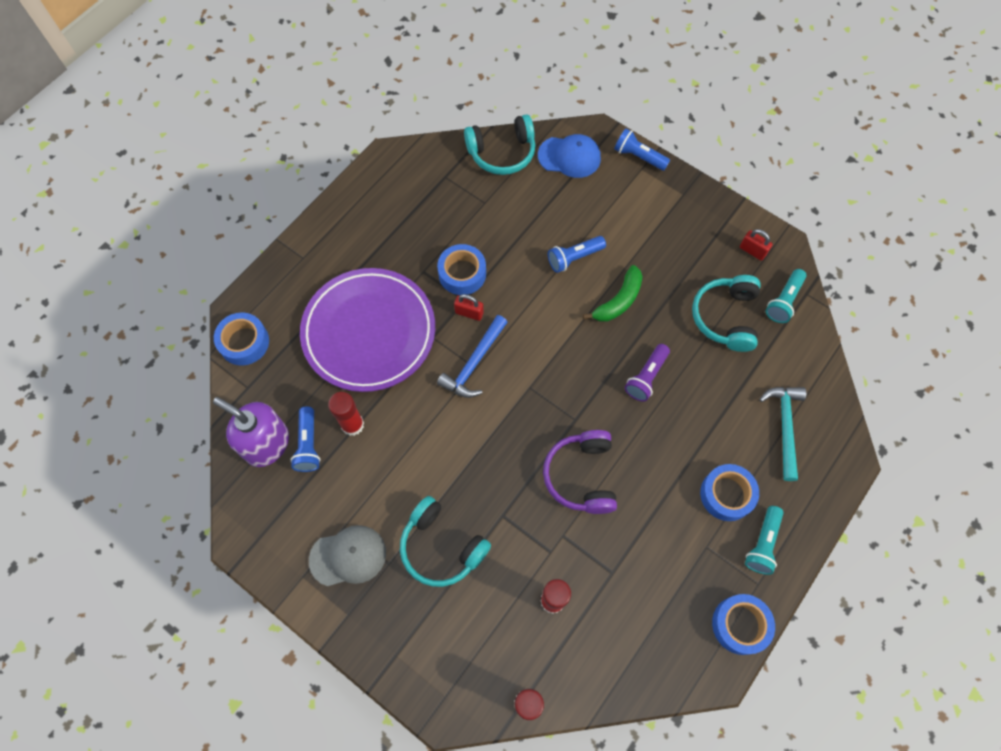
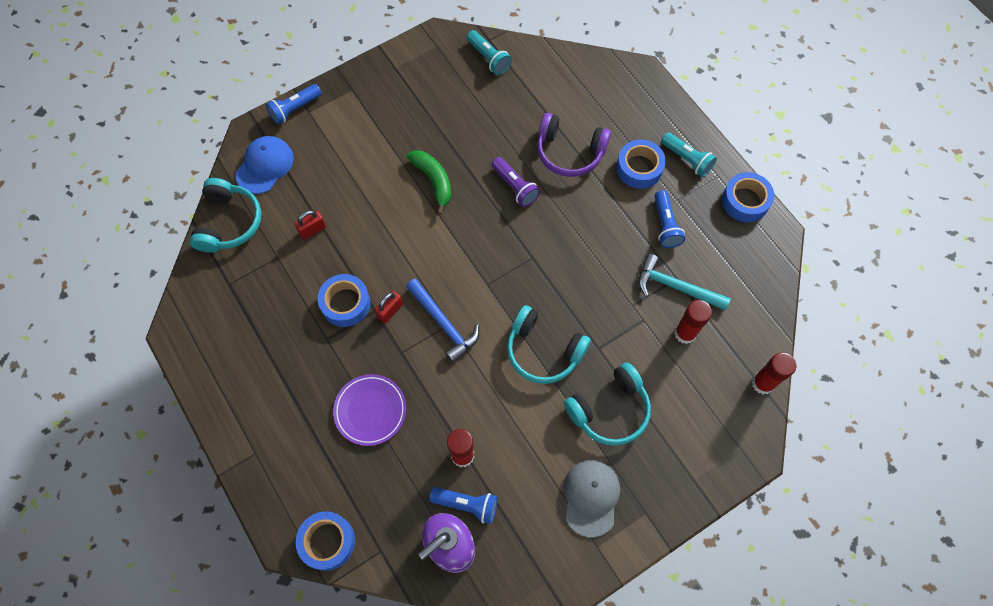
camera: 70 degrees left, 0 degrees up
purple plate [300,268,435,392] -> purple plate [333,374,406,446], size x0.52
purple headphones [543,430,617,514] -> purple headphones moved to [537,113,611,177]
blue flashlight [548,236,606,273] -> blue flashlight moved to [654,190,685,248]
turquoise headphones [692,275,761,352] -> turquoise headphones moved to [507,305,591,384]
red padlock [740,229,773,261] -> red padlock moved to [295,210,326,240]
turquoise hammer [760,387,806,481] -> turquoise hammer moved to [638,254,731,310]

